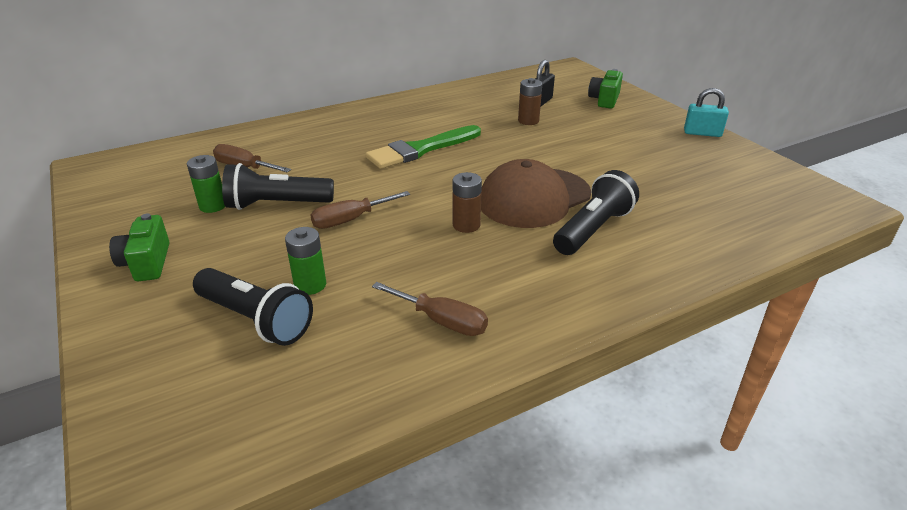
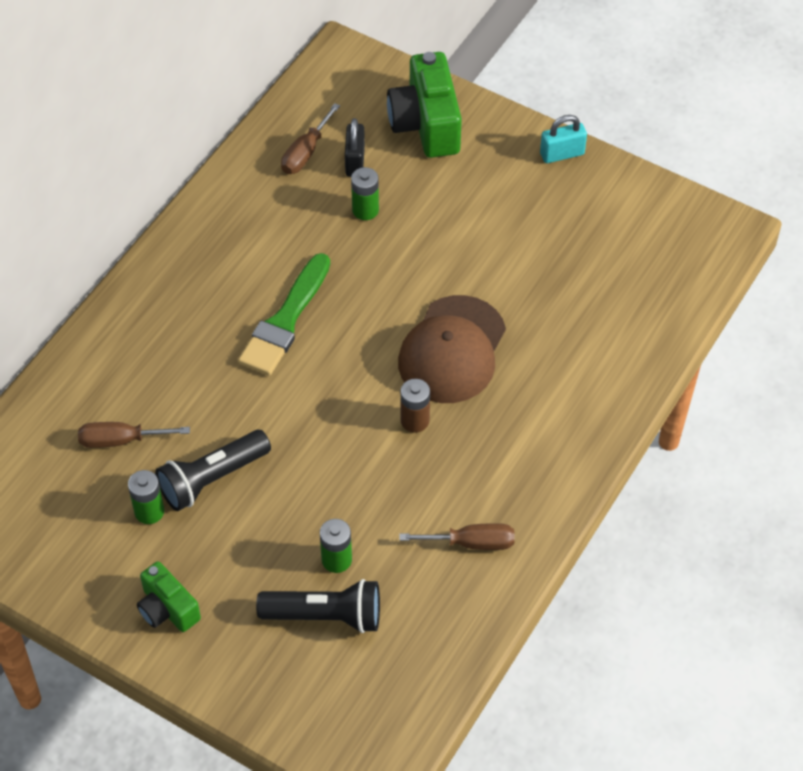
camera: 30 degrees left, 20 degrees up
brown screwdriver [310,191,410,229] -> brown screwdriver moved to [281,103,340,174]
brown battery [518,78,542,125] -> green battery [351,167,379,220]
black flashlight [553,170,639,255] -> none
green camera [588,69,623,108] -> green camera [387,52,462,158], size x1.71

